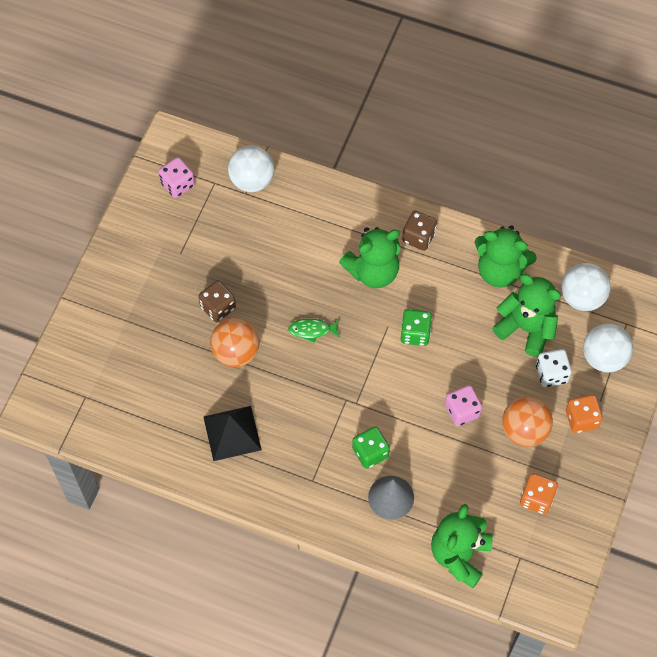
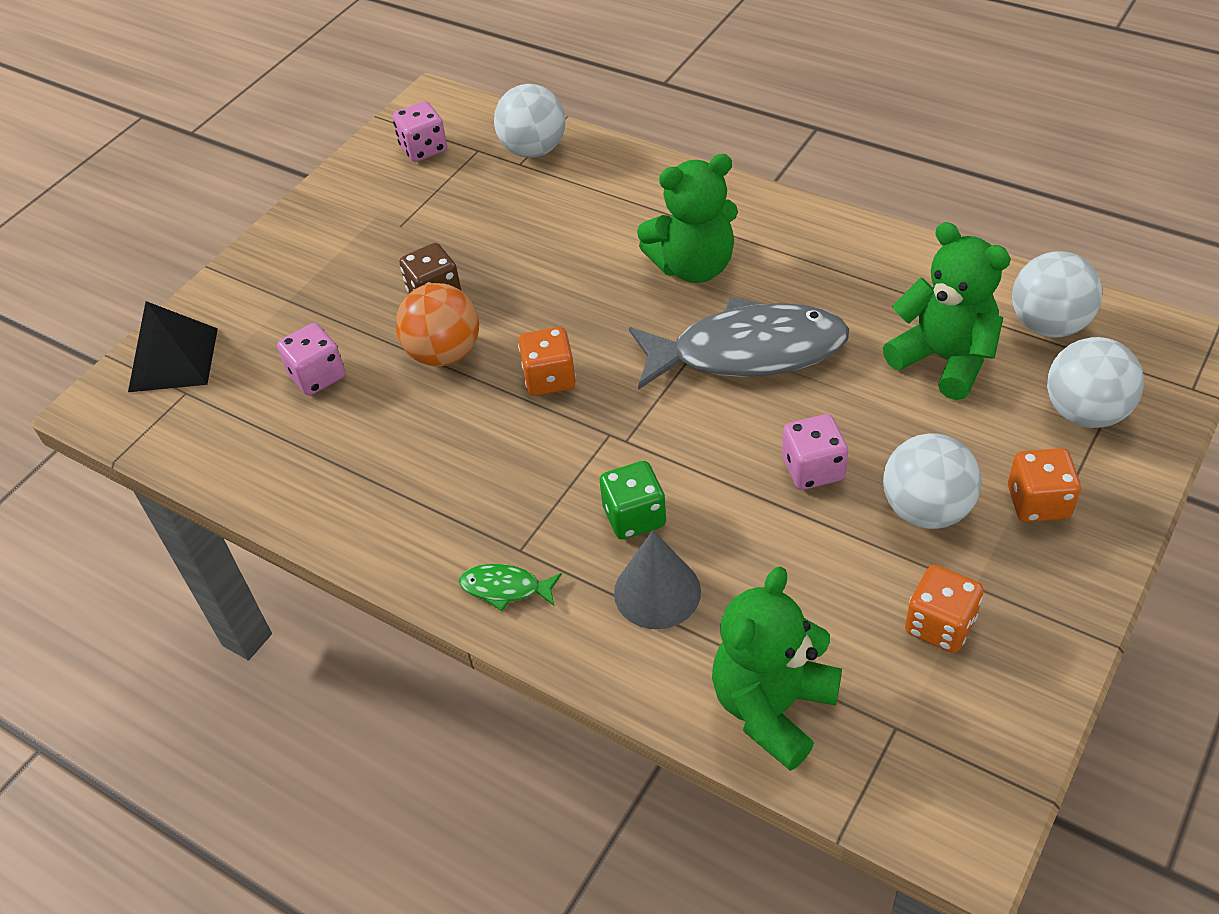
camera: 15 degrees right, 15 degrees down
black pyramid [203,406,262,461] -> black pyramid moved to [128,301,218,392]
green fish [288,318,340,343] -> green fish moved to [459,564,562,611]
green dice [401,309,432,346] -> grey fish [629,297,849,390]
brown dice [402,211,437,251] -> none
green teddy bear [474,225,537,288] -> none
orange ball [502,396,553,447] -> white ball [883,433,982,529]
white dice [536,349,572,387] -> none
none -> pink dice [277,323,346,395]
none -> orange dice [518,327,576,396]

